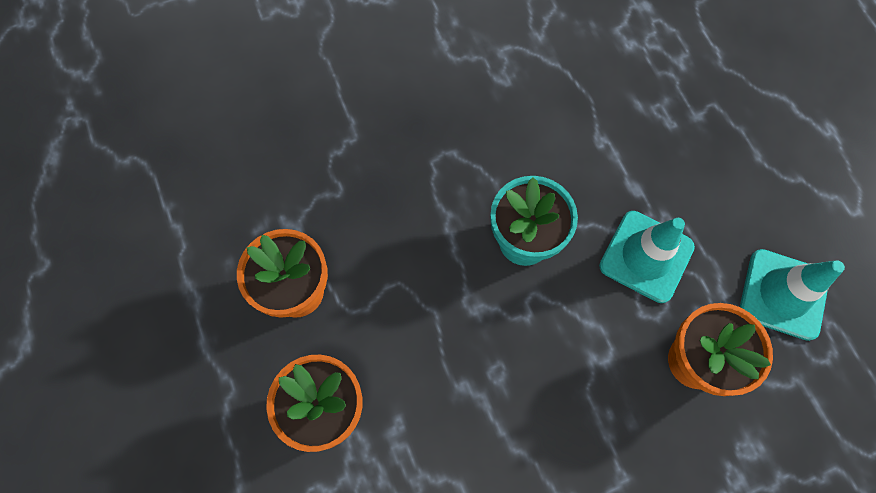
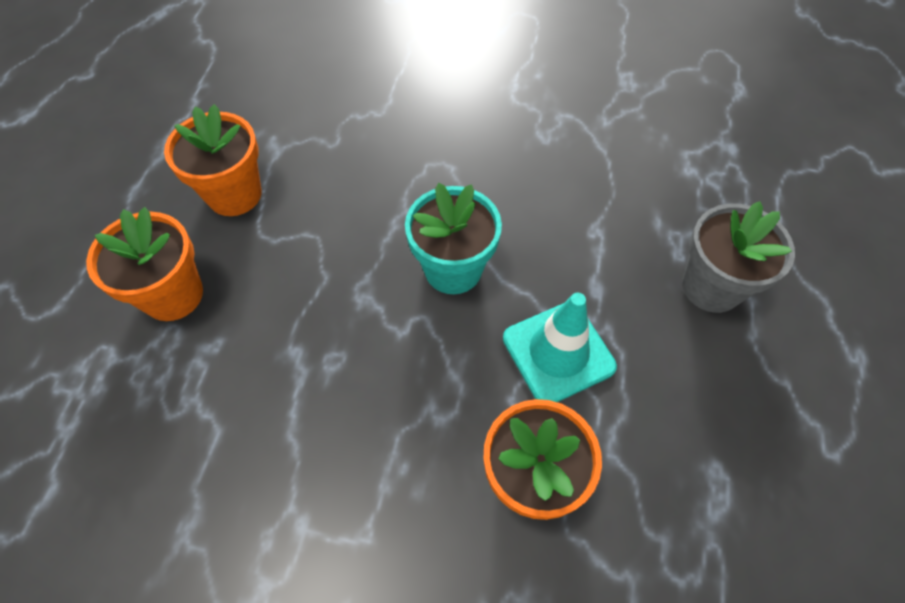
camera: 35 degrees right, 10 degrees down
turquoise traffic cone [740,249,845,341] -> none
none -> grey flower pot [682,201,795,313]

